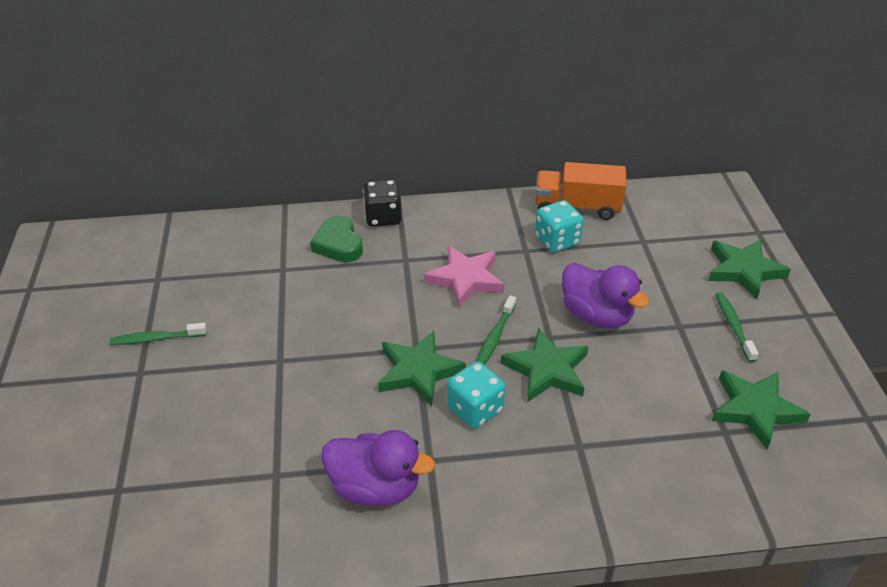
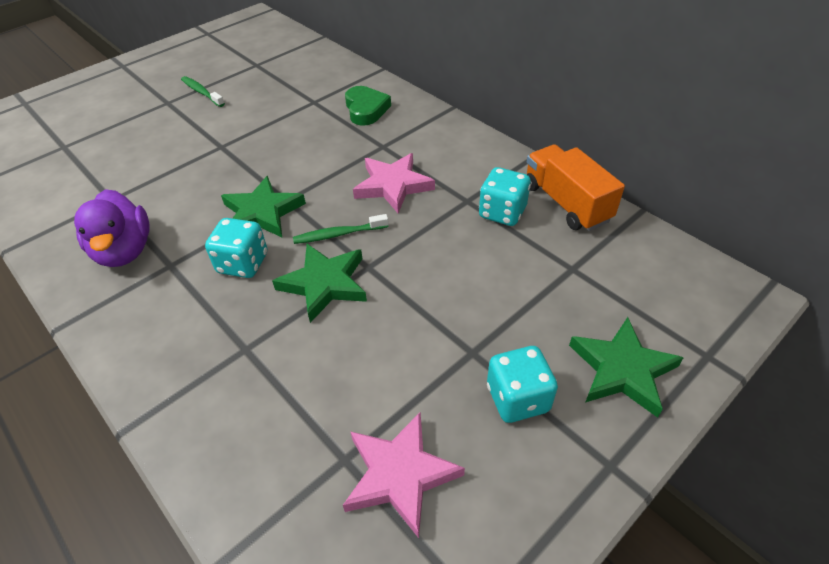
camera: 55 degrees right, 5 degrees up
green heart [310,216,363,262] -> green heart turned 135 degrees clockwise [345,86,391,126]
black dice [363,180,402,227] -> none
purple duck [562,263,650,328] -> none
green star [712,370,811,449] -> pink star [343,412,465,538]
green toothbrush [715,292,759,362] -> turquoise dice [487,346,558,423]

